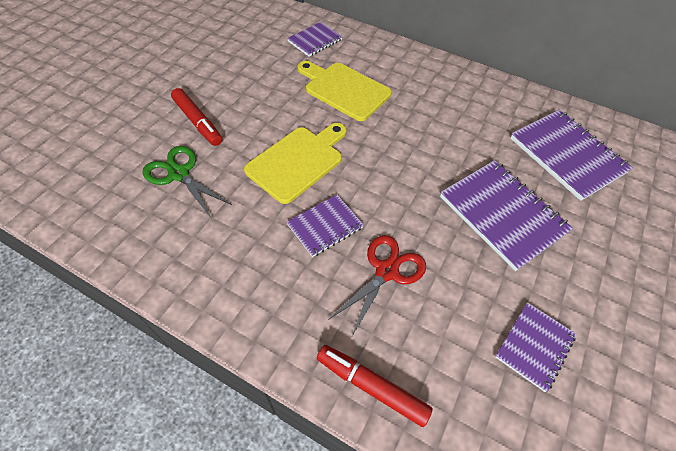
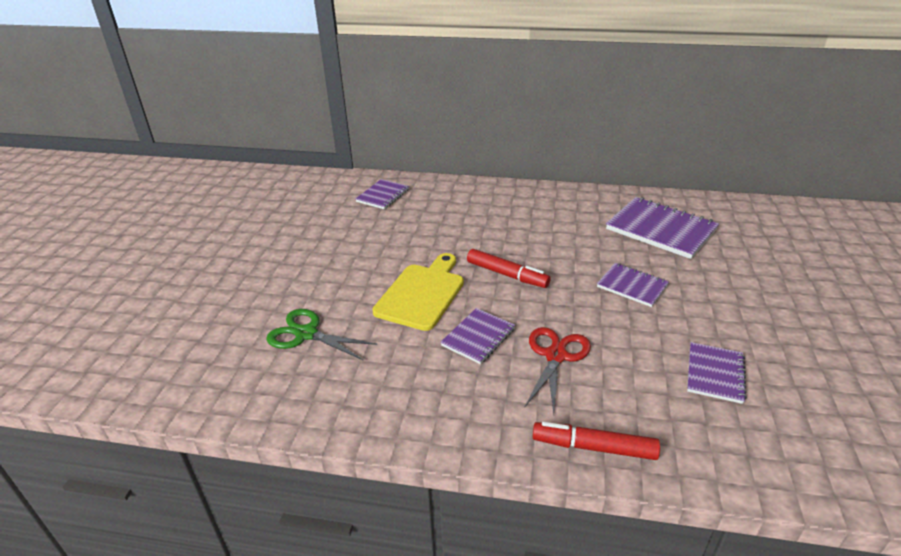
camera: 15 degrees left, 20 degrees down
red marker [171,88,222,146] -> red marker moved to [467,249,551,288]
yellow cutting board [297,61,392,121] -> none
purple notebook [440,160,573,271] -> purple notebook [597,263,669,307], size x0.57

